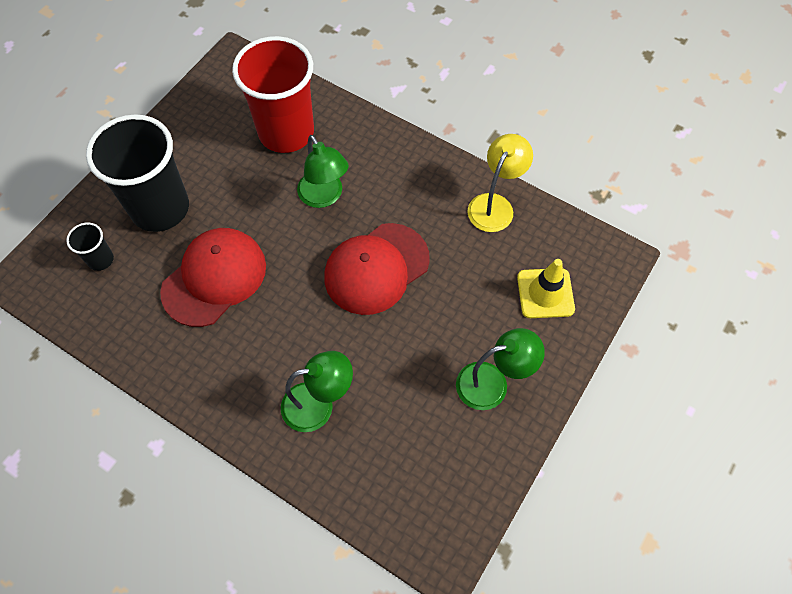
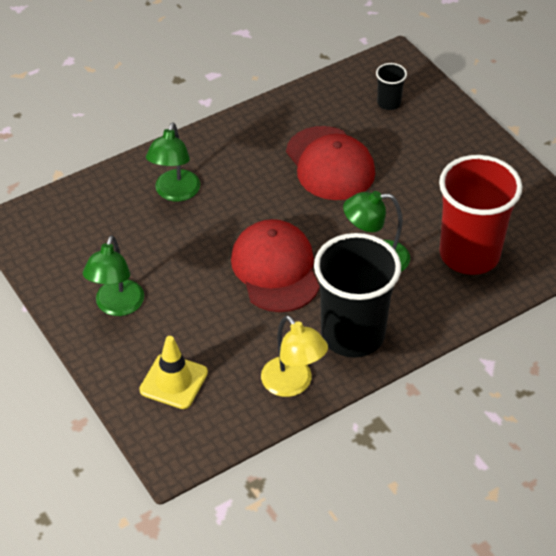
camera: 115 degrees right, 15 degrees down
black cup [86,114,189,232] -> black cup moved to [314,233,401,358]

